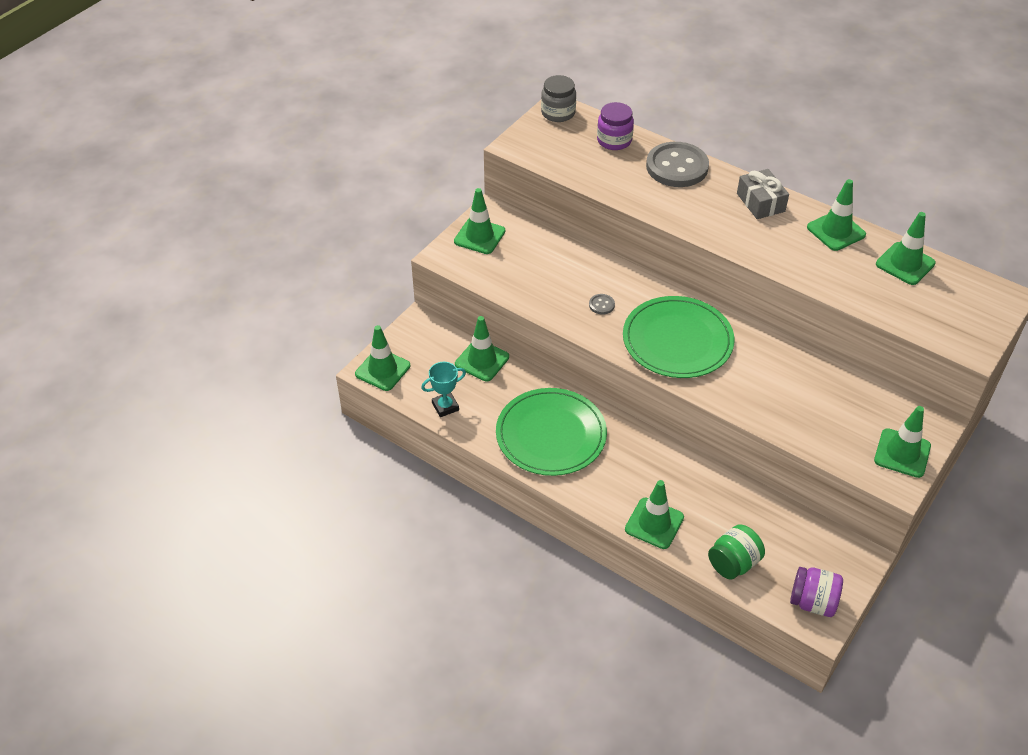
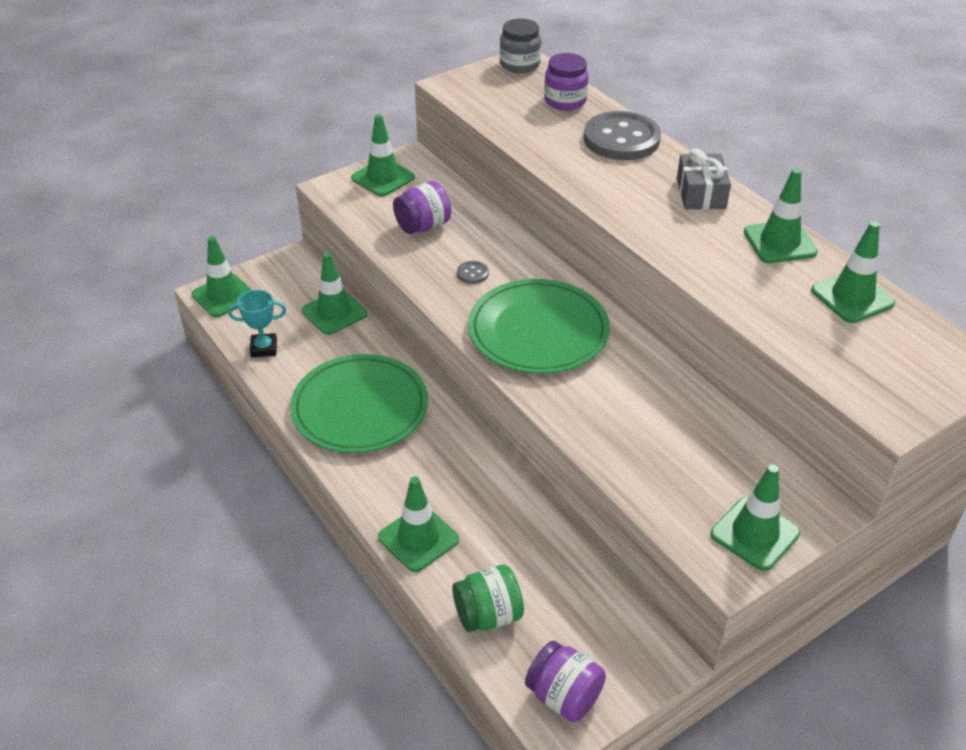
camera: 20 degrees right, 5 degrees down
none -> purple jar [393,181,451,234]

